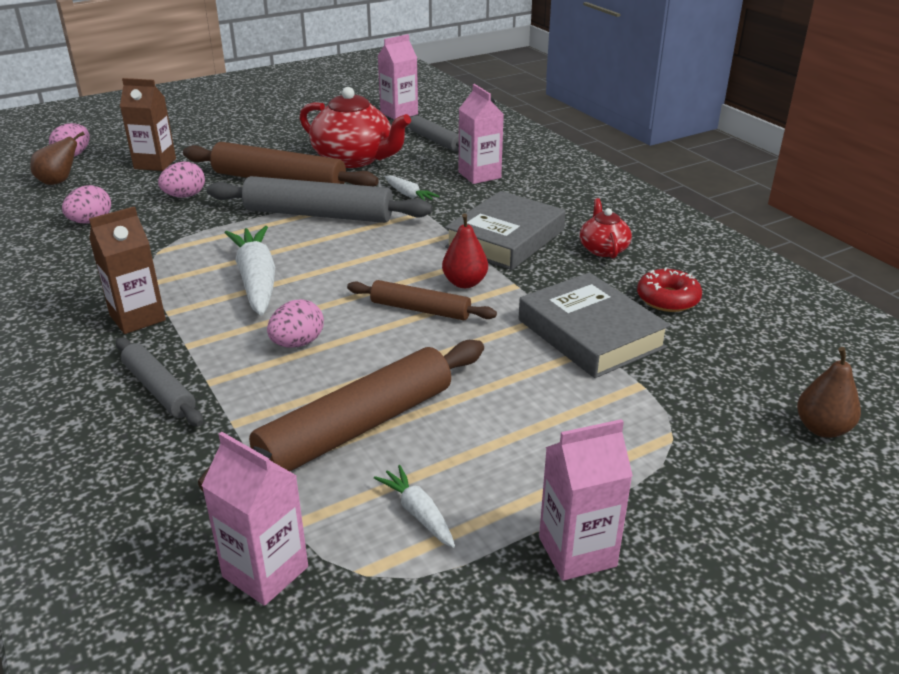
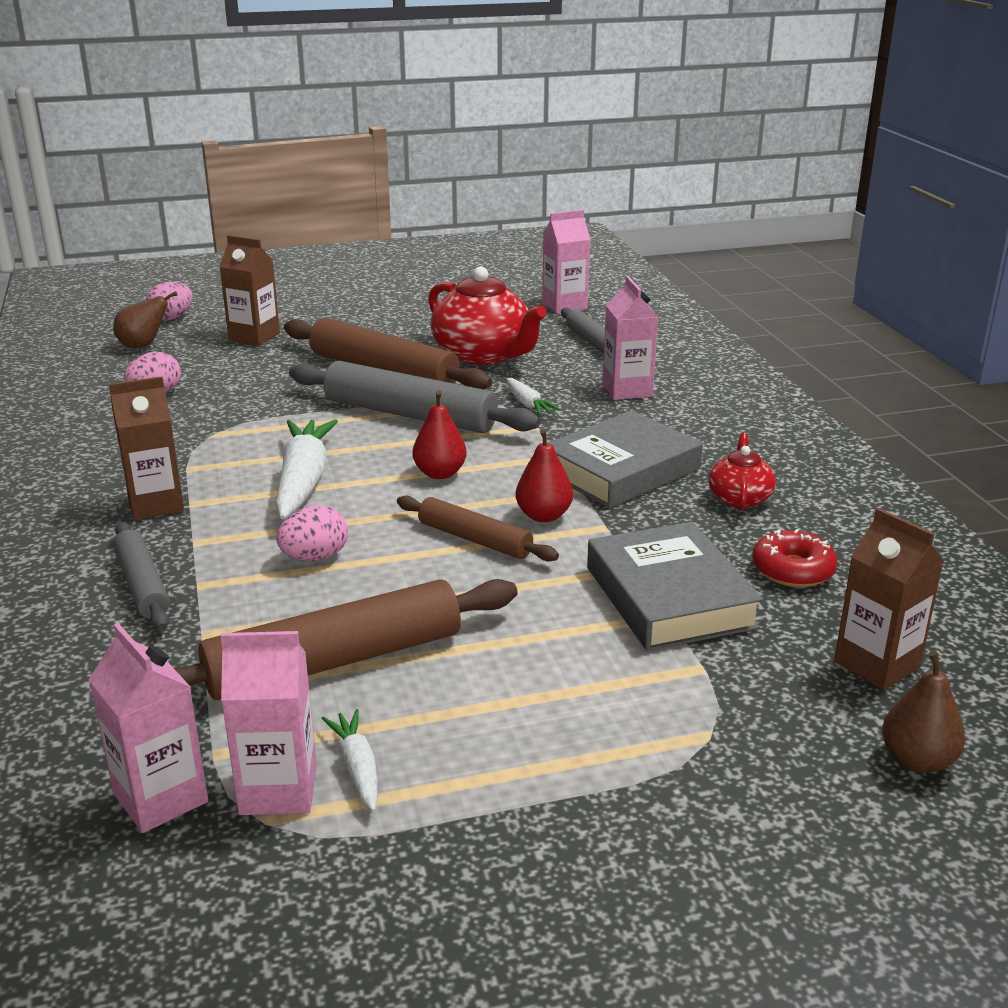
camera: 15 degrees right, 5 degrees down
pink egg [158,161,205,197] -> none
pink carton [539,419,633,581] -> pink carton moved to [221,631,317,815]
none -> red pear [413,390,467,479]
none -> brown carton [834,508,944,690]

